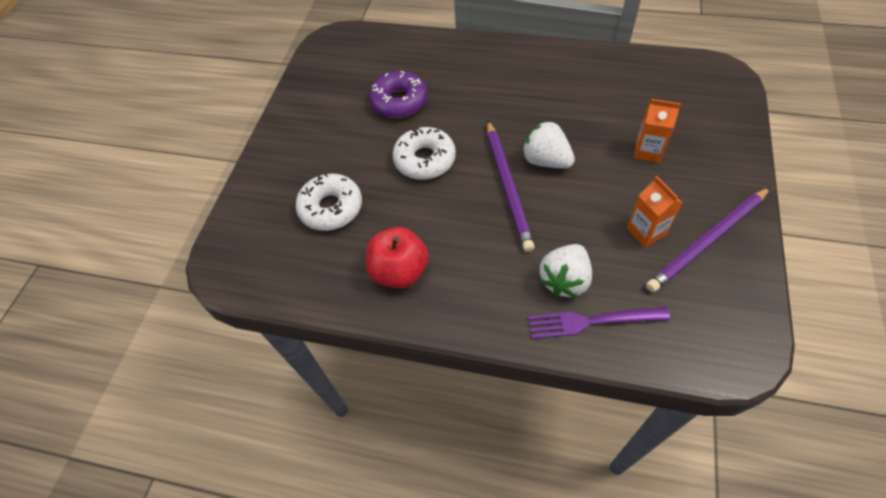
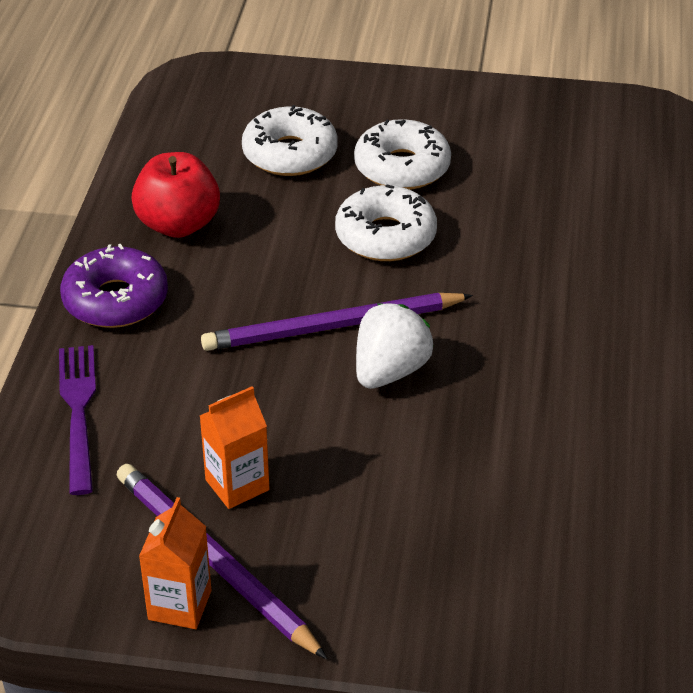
camera: 80 degrees right, 15 degrees down
purple donut [369,71,428,118] -> purple donut moved to [60,244,168,328]
white strawberry [539,244,592,297] -> none
orange carton [633,99,681,163] -> orange carton moved to [139,497,212,629]
none -> white donut [354,119,451,190]

